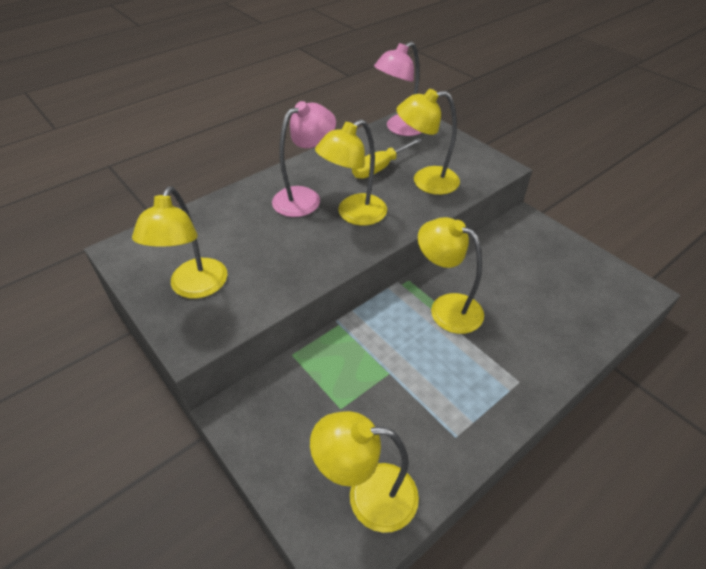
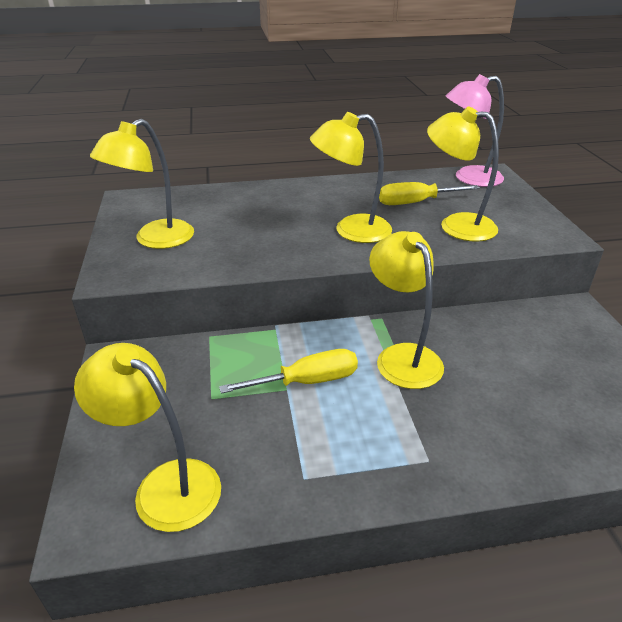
camera: 30 degrees right, 10 degrees down
pink lamp [272,101,336,217] -> none
none -> yellow screwdriver [219,349,358,394]

